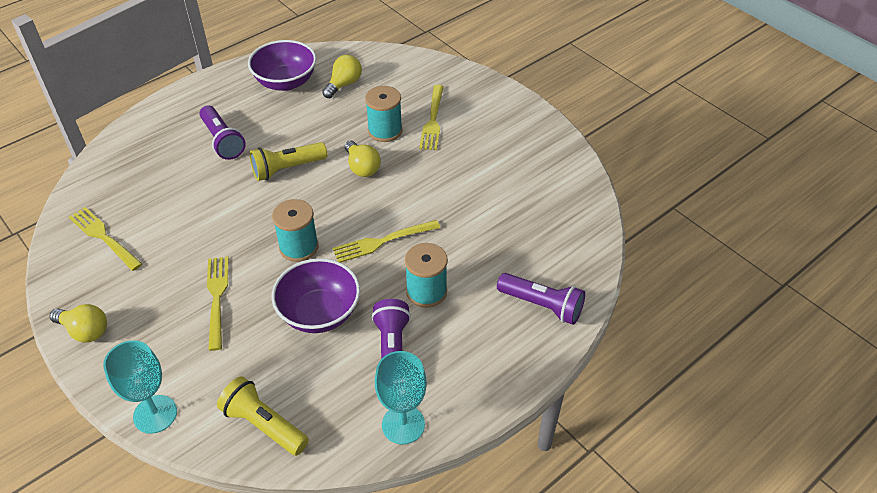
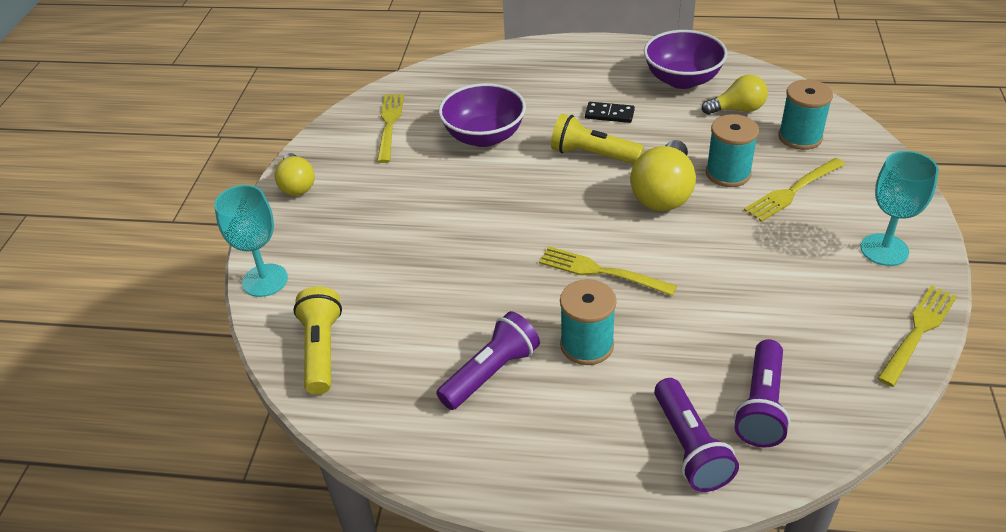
camera: 50 degrees right, 5 degrees down
purple flashlight [199,105,246,160] -> purple flashlight moved to [734,339,790,447]
yellow fork [207,257,228,351] -> yellow fork moved to [877,285,957,387]
turquoise spool [272,199,319,262] -> turquoise spool moved to [778,80,833,150]
purple bowl [272,258,360,333] -> purple bowl moved to [439,83,526,147]
yellow light bulb [345,140,381,177] -> yellow light bulb [630,140,696,211], size x1.56
turquoise goblet [375,351,427,445] -> turquoise goblet moved to [861,151,939,266]
none -> black domino [585,102,635,123]

